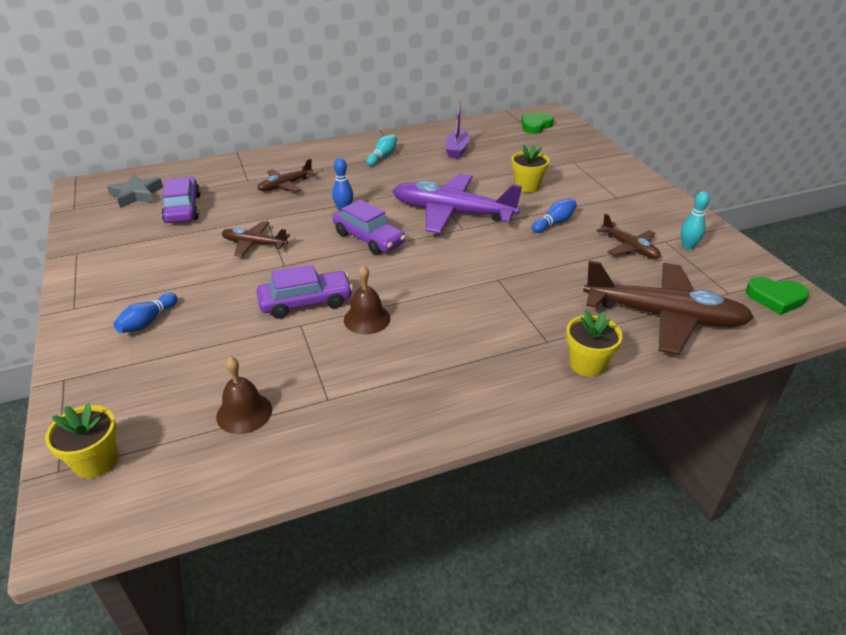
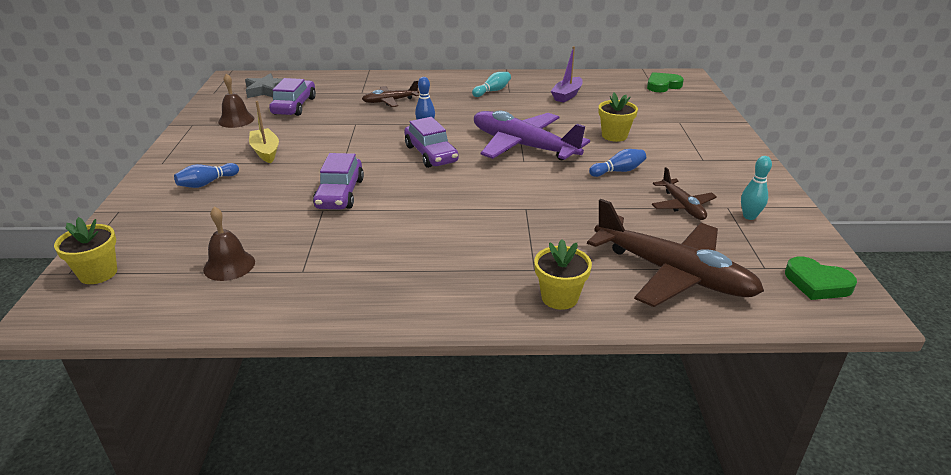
camera: 20 degrees right, 5 degrees down
brown plane [222,221,290,257] -> none
purple car [256,264,353,319] -> purple car turned 90 degrees clockwise [313,153,364,209]
brown bell [344,265,390,334] -> brown bell moved to [218,74,254,128]
none -> yellow boat [249,101,279,163]

